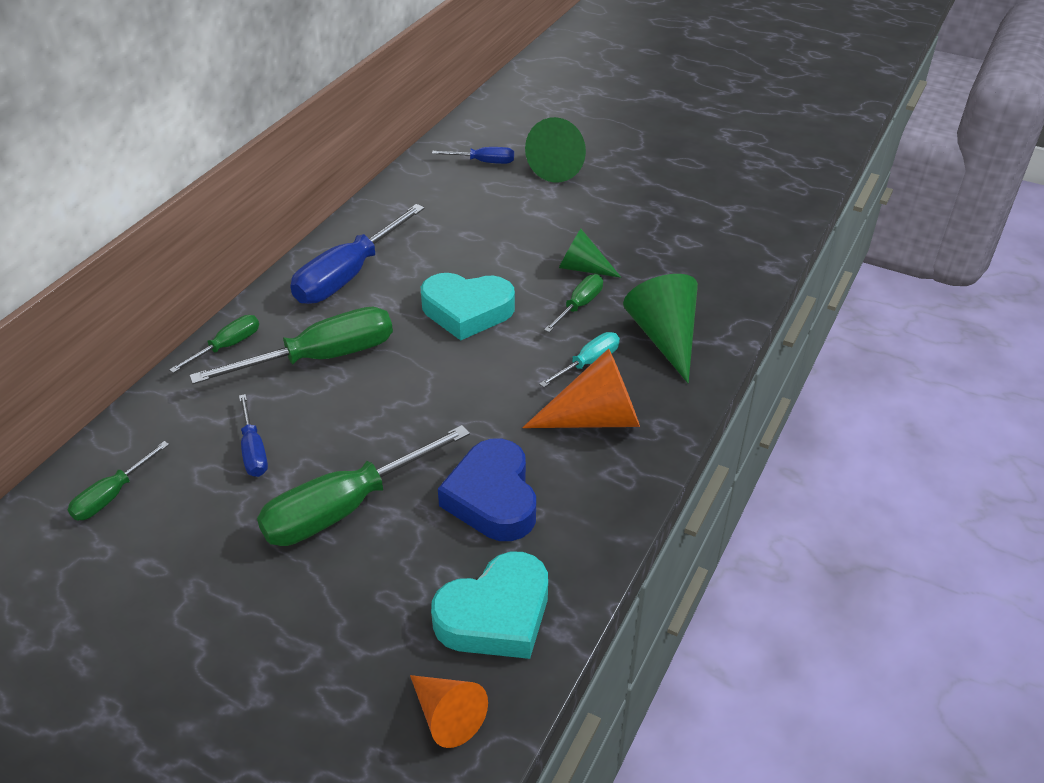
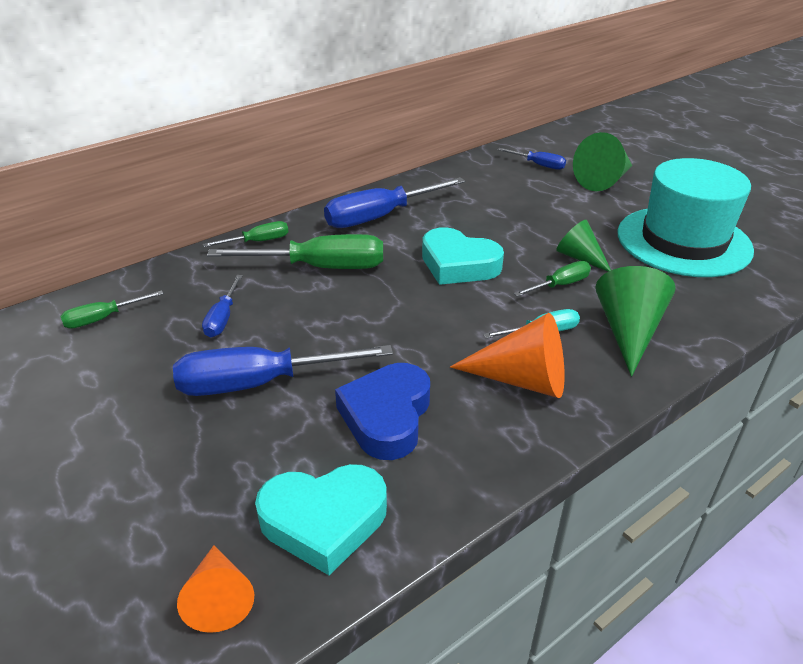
camera: 25 degrees right, 5 degrees down
green screwdriver [257,425,470,546] -> blue screwdriver [173,345,393,396]
none -> turquoise hat [618,158,754,277]

